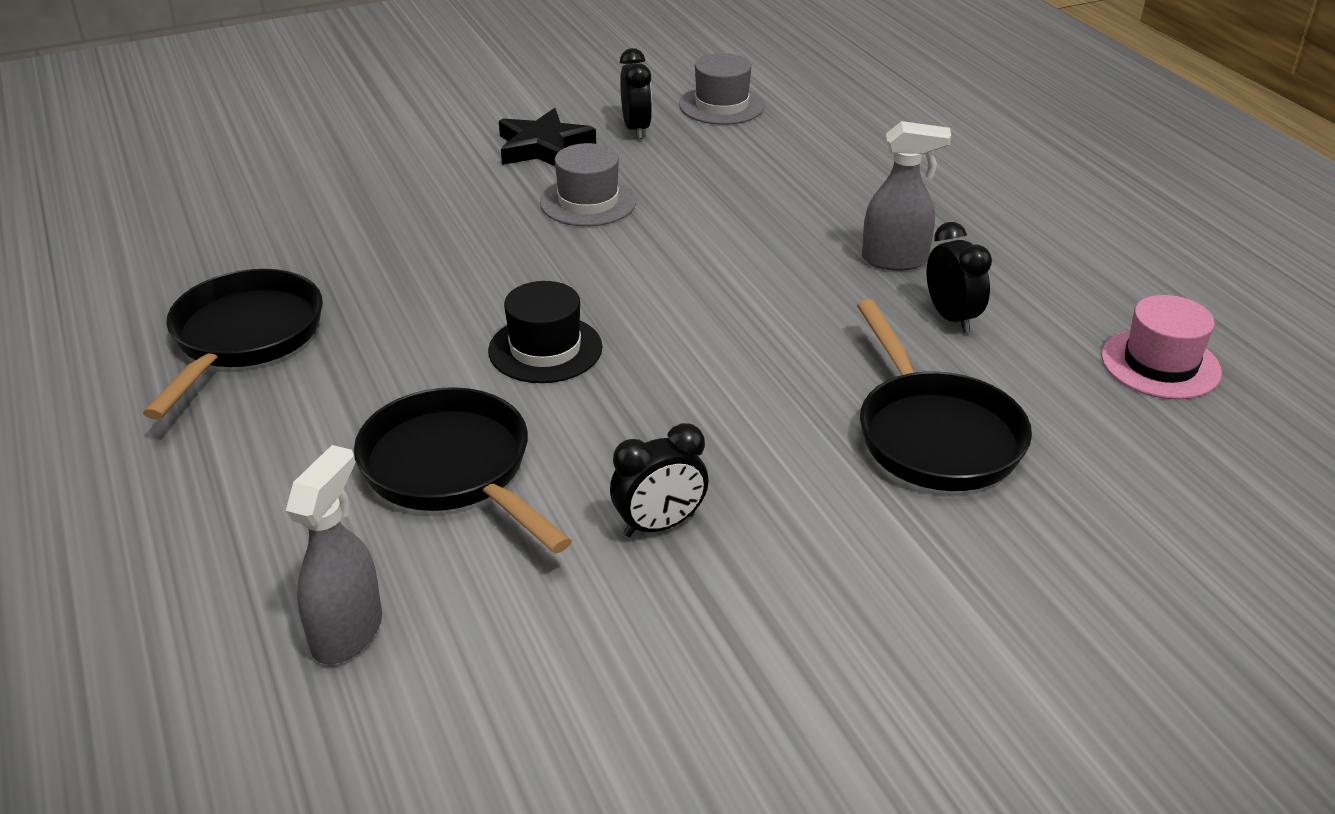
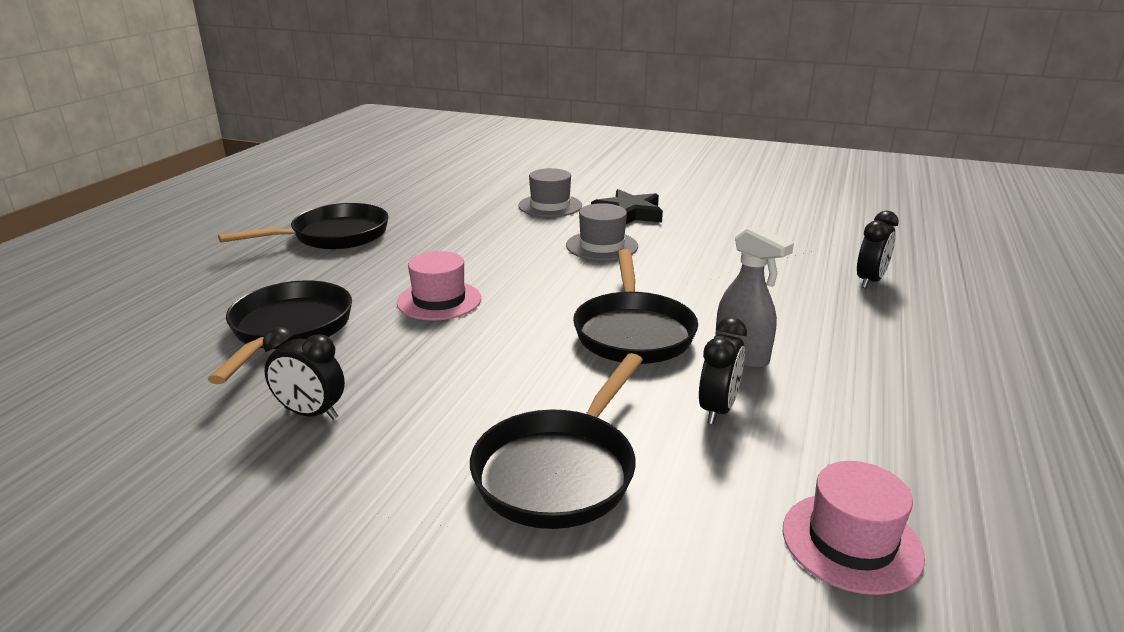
camera: 45 degrees right, 10 degrees down
grey spray bottle [286,445,382,664] -> none
black hat [488,281,602,383] -> pink hat [397,251,481,321]
black clock [620,48,652,139] -> black clock moved to [857,211,899,288]
grey hat [679,53,765,125] -> grey hat moved to [518,168,582,217]
none -> black pan [573,249,698,364]

